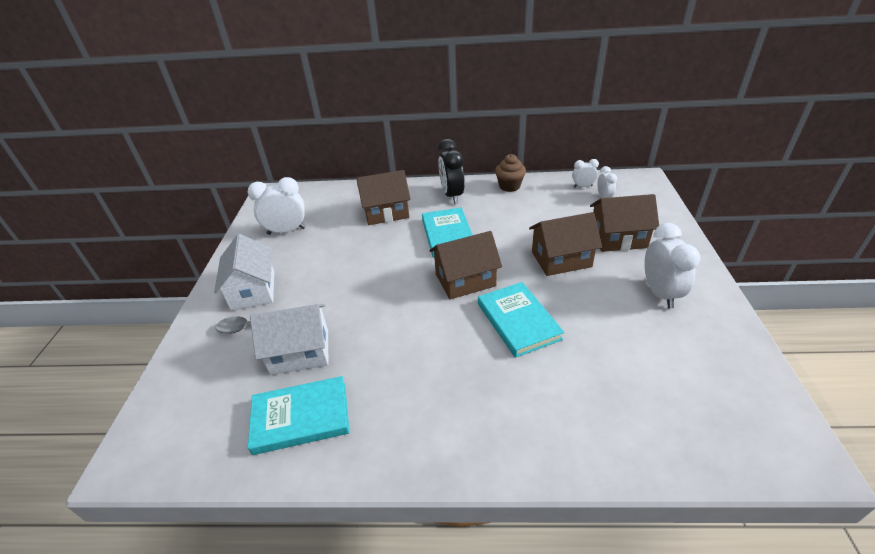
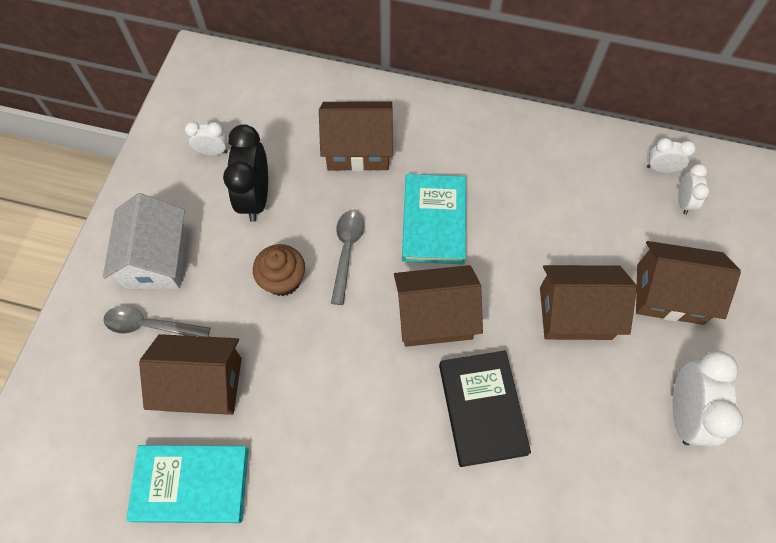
camera: 10 degrees right, 25 degrees up
white clock [248,177,306,235] -> white clock [185,122,228,155], size x0.54
white house [250,304,328,375] -> brown house [139,334,242,415]
black clock [438,139,465,204] -> black clock moved to [223,124,268,222]
turquoise book [478,282,564,358] -> black book [439,350,531,467]
brown cupcake [495,154,526,192] -> brown cupcake moved to [253,244,305,296]
none -> grey spoon [331,211,364,305]

